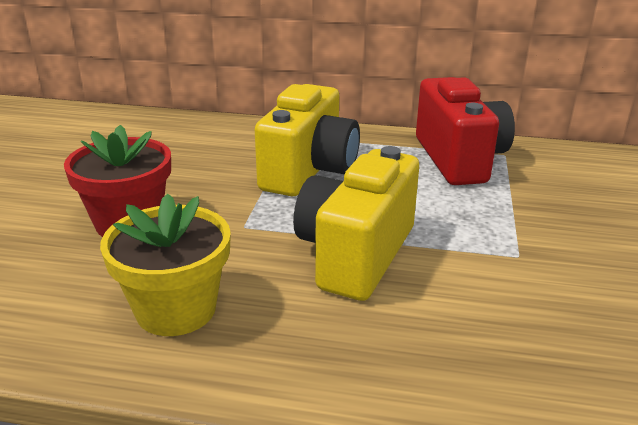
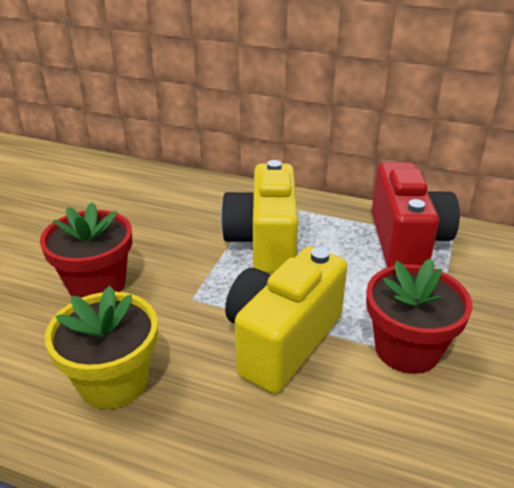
camera: 10 degrees right, 5 degrees up
yellow camera [255,84,360,196] -> yellow camera turned 150 degrees clockwise [221,160,298,273]
none -> red flower pot [366,258,472,374]

